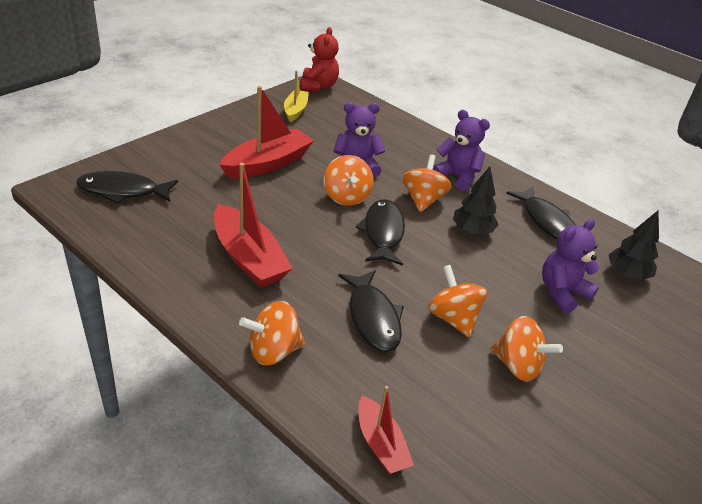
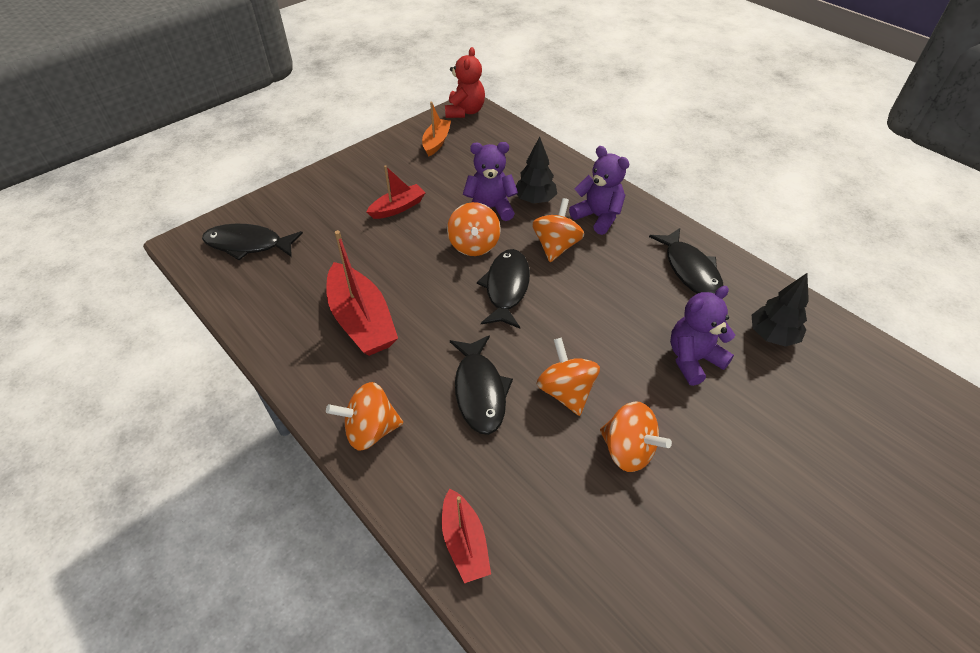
camera: 10 degrees right, 10 degrees up
red boat [219,86,314,179] -> red boat [366,165,426,219], size x0.59
yellow boat [284,71,309,122] -> orange boat [422,102,451,157]
black tree [453,167,498,234] -> black tree moved to [516,137,557,204]

